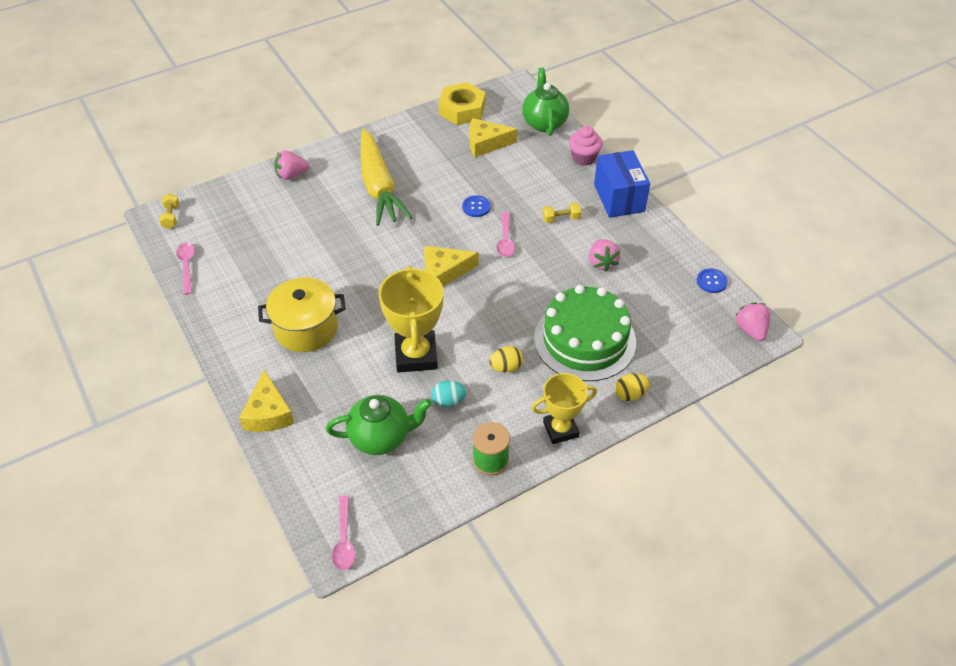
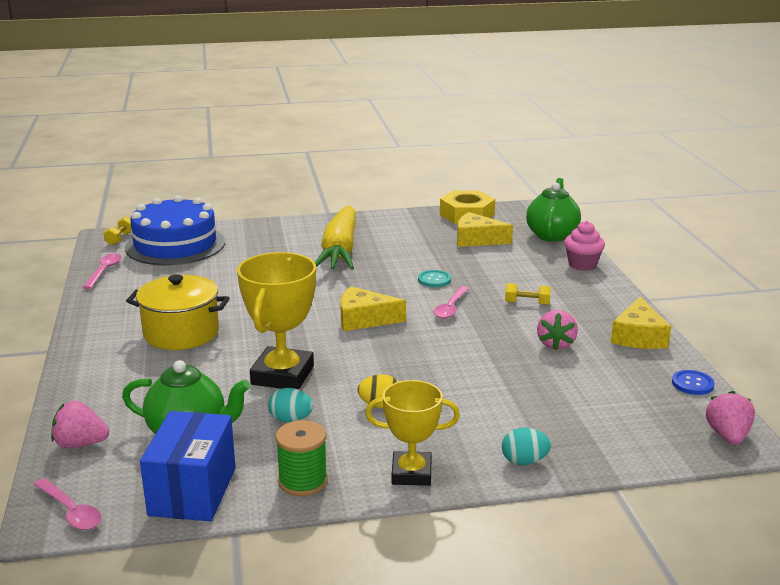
camera: 20 degrees right, 25 degrees down
yellow cheese [239,370,294,432] -> yellow cheese moved to [611,297,671,349]
pink strawberry [274,150,309,180] -> pink strawberry moved to [51,401,109,448]
pink spoon [332,496,355,570] -> pink spoon turned 60 degrees counterclockwise [33,478,101,530]
blue button [462,195,491,217] -> turquoise button [418,270,451,287]
green cake [534,285,636,382] -> none
blue box [594,150,650,218] -> blue box moved to [140,411,236,521]
yellow egg [615,374,649,401] -> turquoise egg [502,428,551,465]
none -> blue cake [125,195,225,265]

